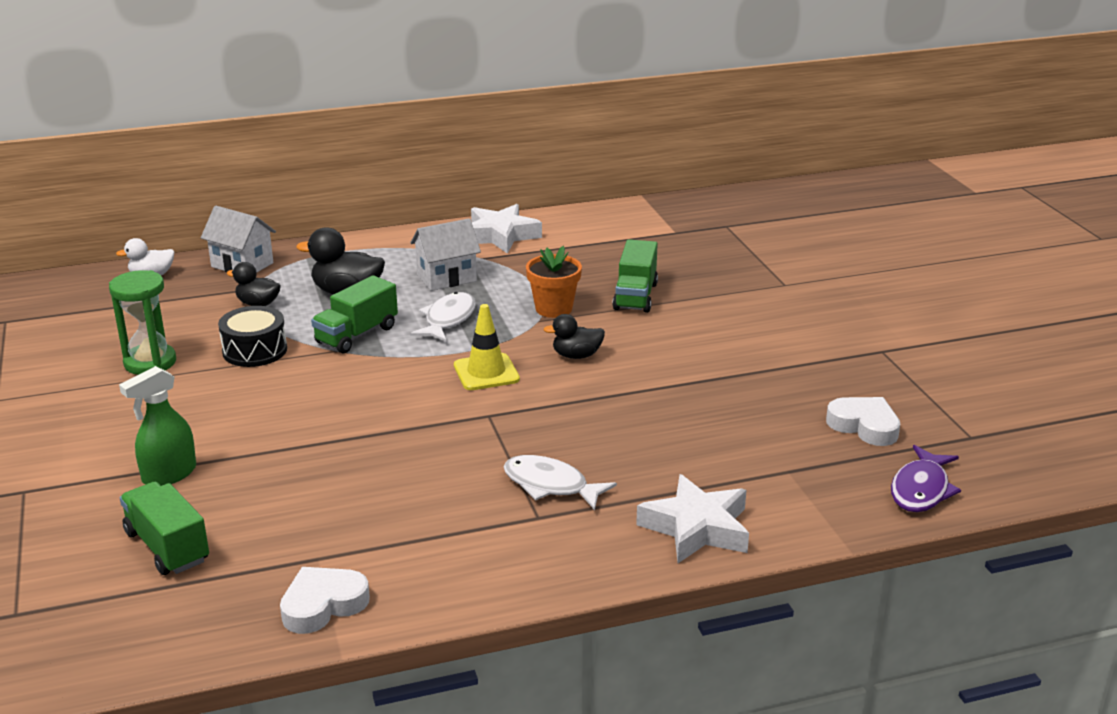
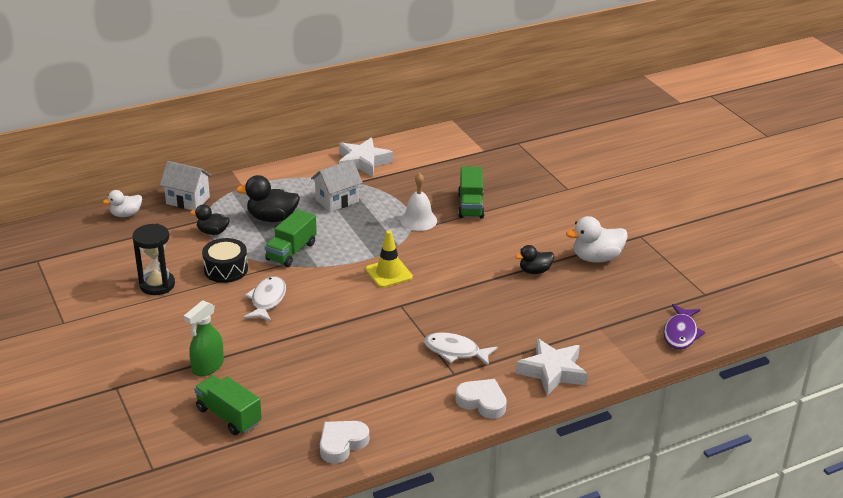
camera: 10 degrees left, 5 degrees up
green hourglass [109,270,176,375] -> black hourglass [132,224,175,295]
white fish [410,292,476,342] -> white fish moved to [243,276,286,322]
orange flower pot [526,246,582,318] -> white bell [400,173,437,231]
black duck [543,314,605,359] -> black duck moved to [515,245,554,274]
white heart [826,397,900,446] -> white heart moved to [455,379,507,419]
none -> white duck [566,216,628,263]

